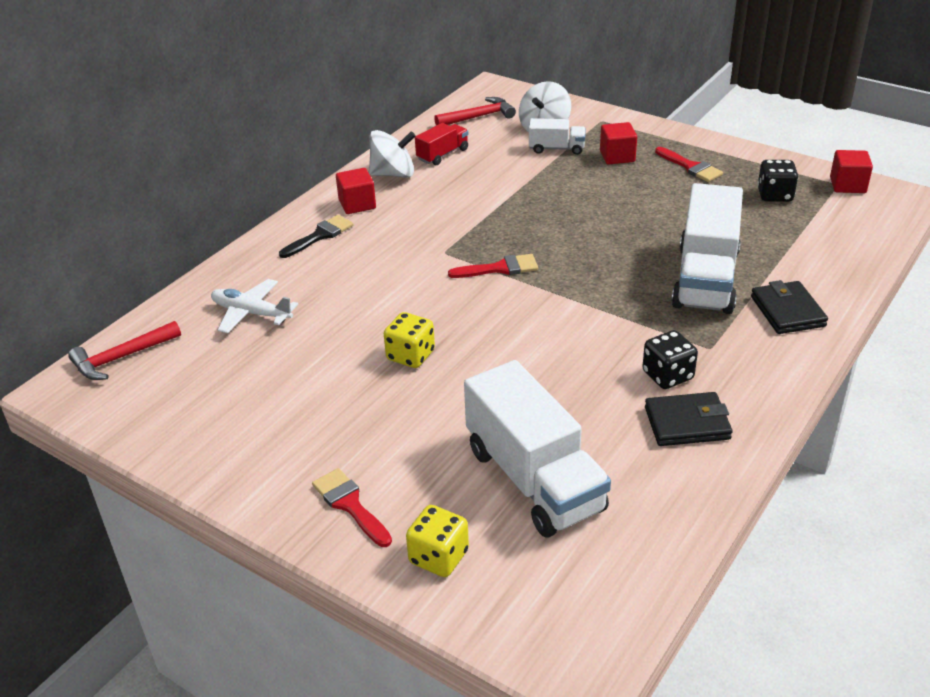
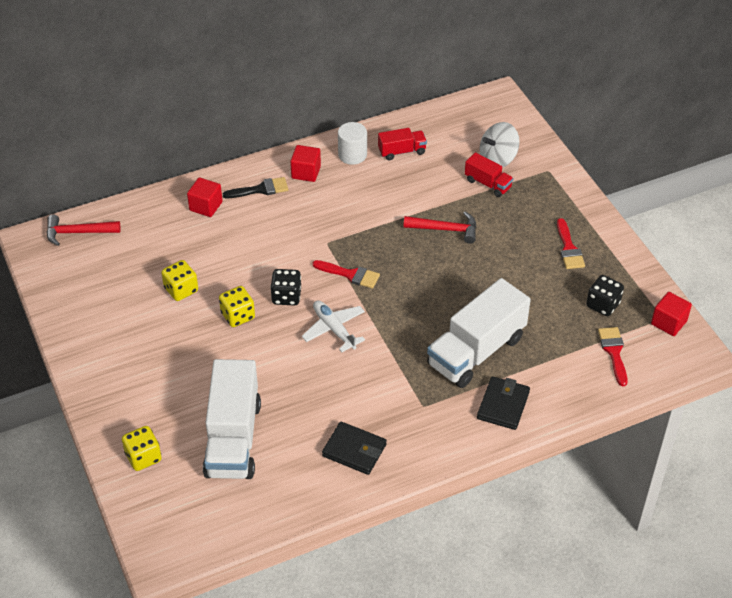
camera: 30 degrees right, 10 degrees up
white plane [211,279,298,334] -> white plane moved to [302,300,365,352]
red brush [312,468,392,547] -> red brush moved to [598,327,628,386]
white spinning top [369,130,416,178] -> white cylinder [338,122,367,165]
red hammer [434,97,516,126] -> red hammer moved to [403,212,476,244]
white truck [529,118,586,155] -> red truck [465,152,513,197]
red cube [600,122,637,165] -> red cube moved to [187,177,223,217]
black dice [642,330,698,389] -> black dice moved to [270,269,301,306]
none -> yellow dice [161,260,198,301]

